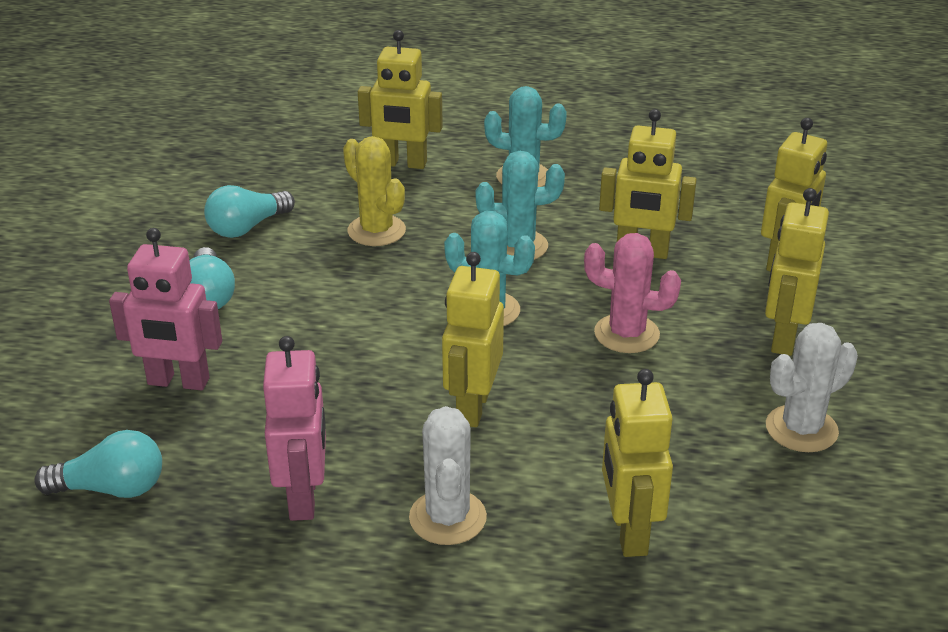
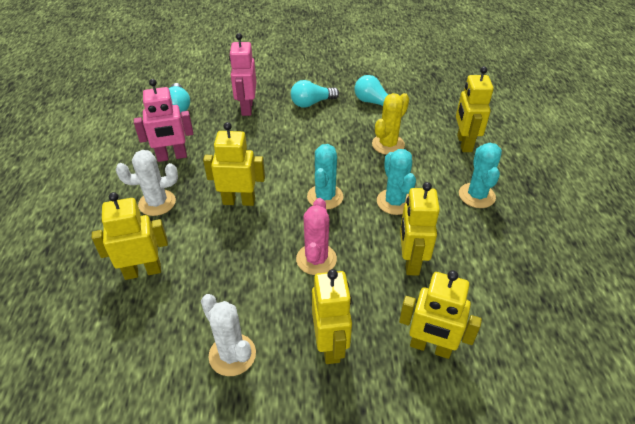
camera: 80 degrees right, 10 degrees up
yellow robot [765,188,829,356] -> yellow robot turned 75 degrees clockwise [312,269,352,364]

